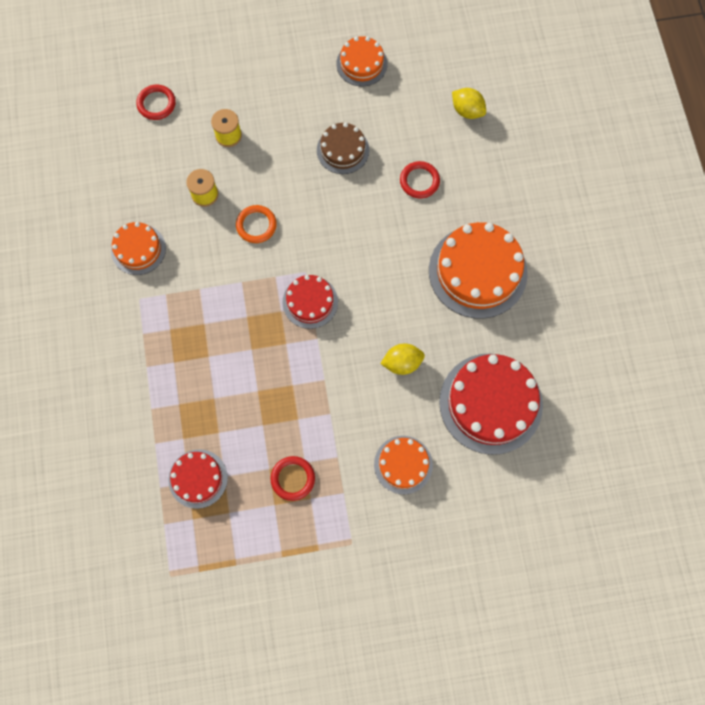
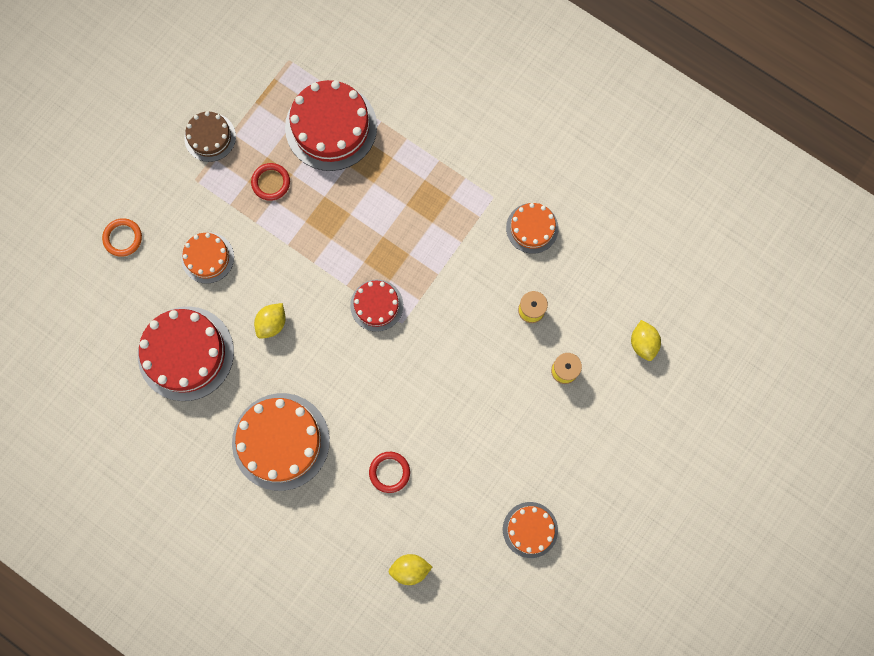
camera: 135 degrees right, 5 degrees up
red ring [136,85,176,120] -> yellow lemon [631,320,661,361]
red cake [169,449,228,509] -> red cake [285,80,377,171], size x1.79
orange ring [236,205,277,243] -> orange ring moved to [102,218,142,257]
brown cake [317,122,369,174] -> brown cake moved to [184,111,236,162]

